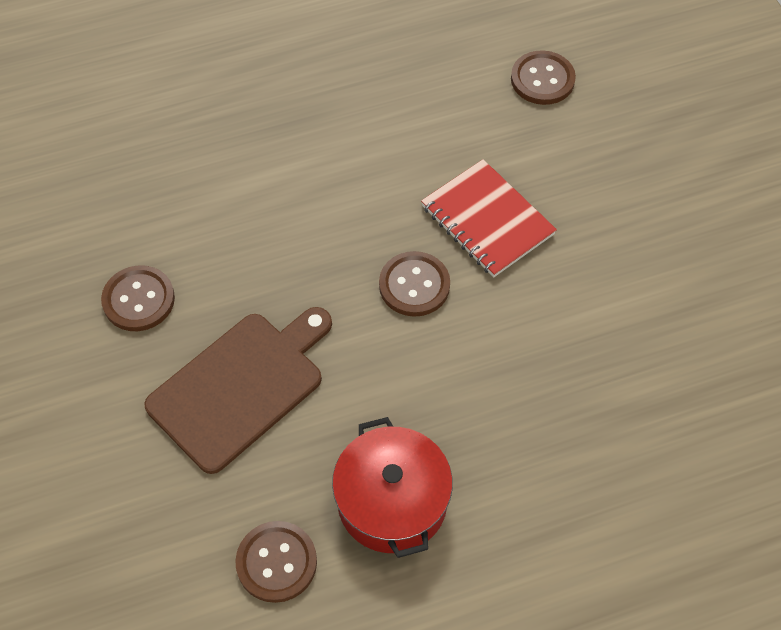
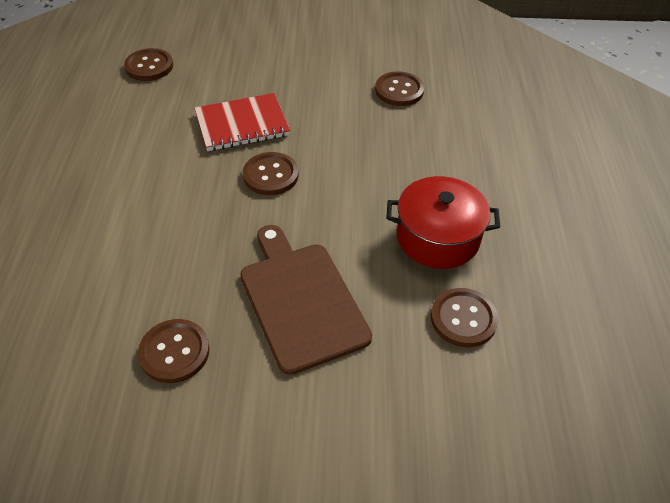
camera: 70 degrees left, 10 degrees down
none -> brown button [375,71,424,106]

